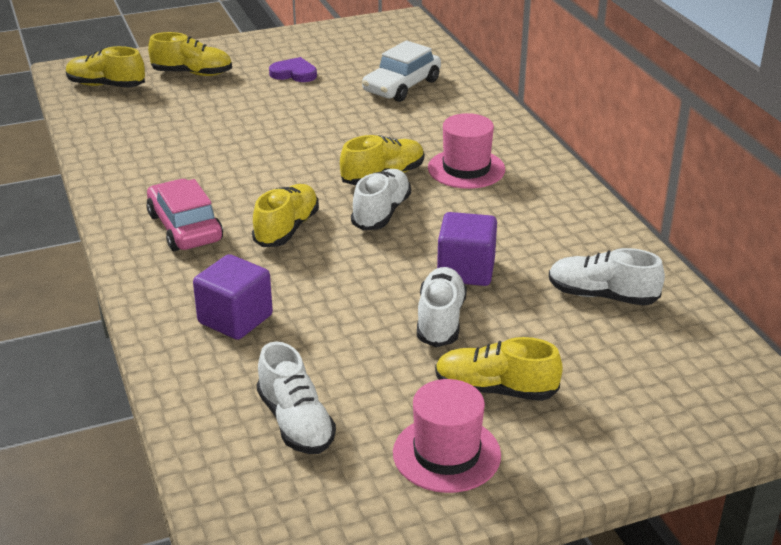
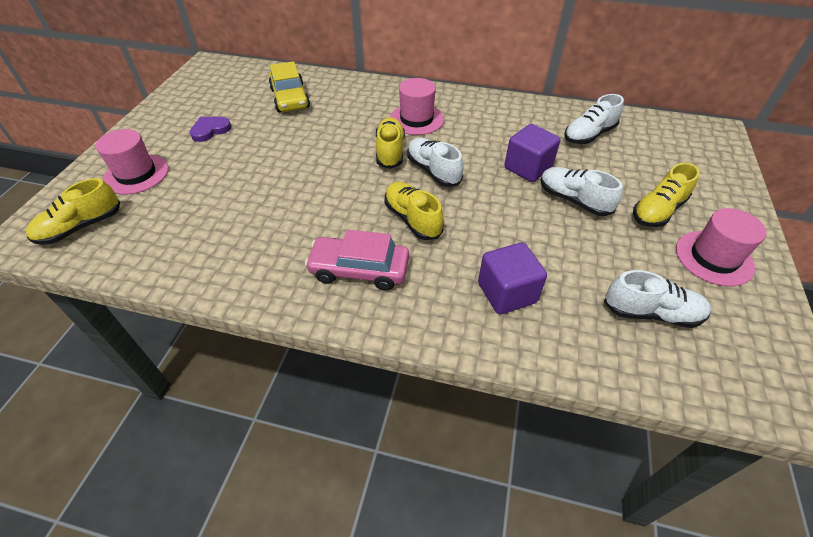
camera: 55 degrees left, 15 degrees up
yellow shoe [148,32,232,76] -> pink hat [96,129,169,194]
white car [362,40,441,102] -> yellow car [269,61,310,113]

